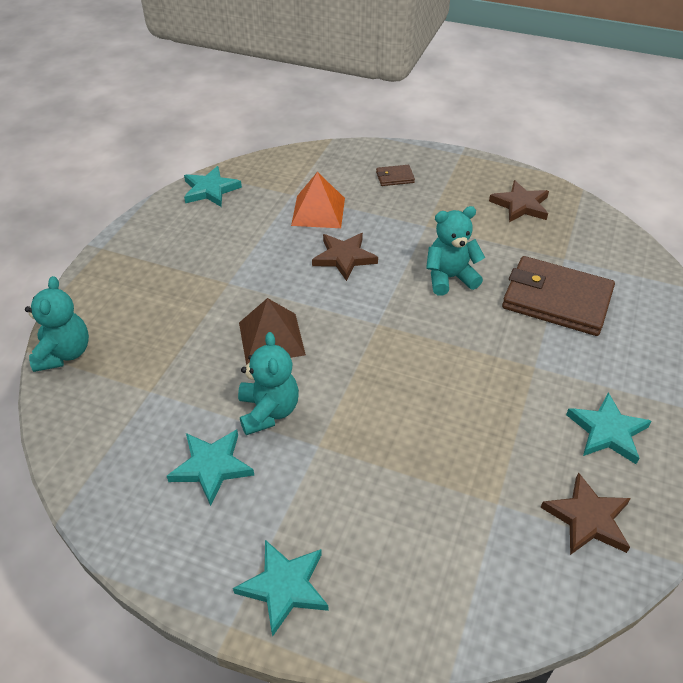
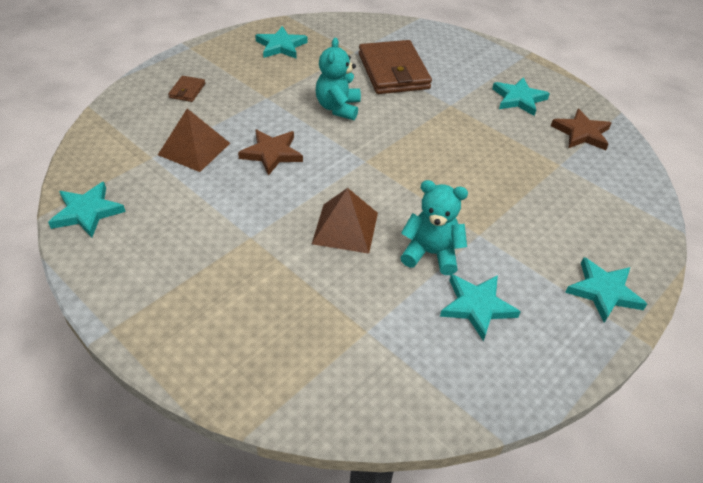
camera: 70 degrees left, 0 degrees up
turquoise teddy bear [25,276,89,372] -> none
orange pyramid [291,172,345,228] -> brown pyramid [158,109,230,172]
brown star [489,180,549,222] -> turquoise star [255,26,308,59]
brown wallet [502,256,615,336] -> brown wallet turned 60 degrees counterclockwise [359,40,432,94]

